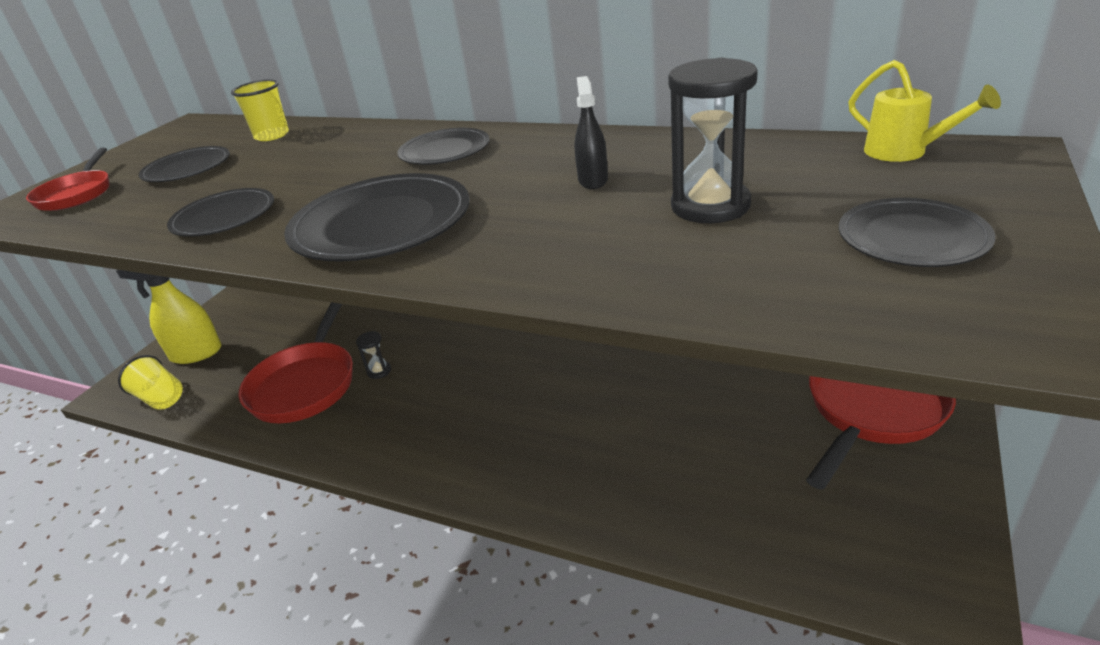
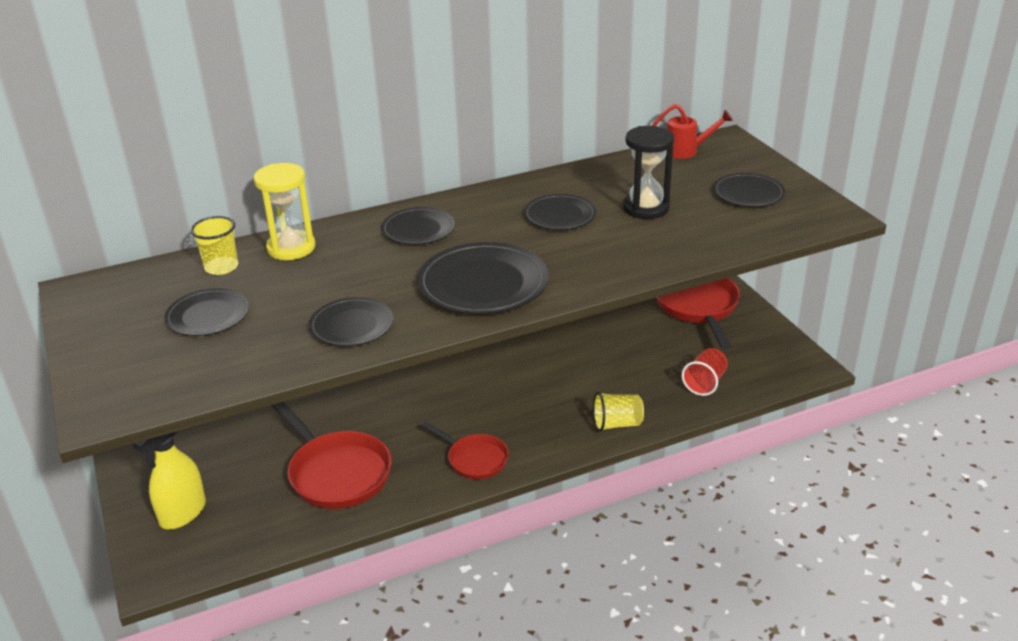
camera: 50 degrees left, 0 degrees up
red pan [26,148,110,211] -> red pan moved to [421,422,509,479]
yellow cup [118,355,183,410] -> yellow cup moved to [593,392,644,432]
black hourglass [356,331,391,379] -> none
black spray bottle [575,76,608,189] -> black plate [524,194,596,230]
yellow watering can [848,60,1001,162] -> red watering can [652,104,733,159]
none -> yellow hourglass [253,163,316,260]
none -> red cup [682,348,728,396]

